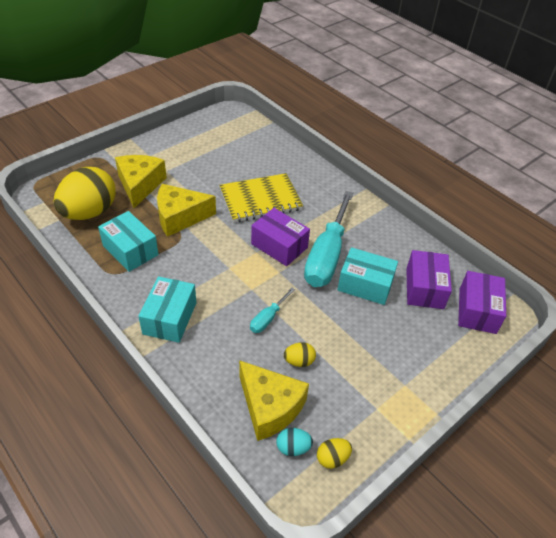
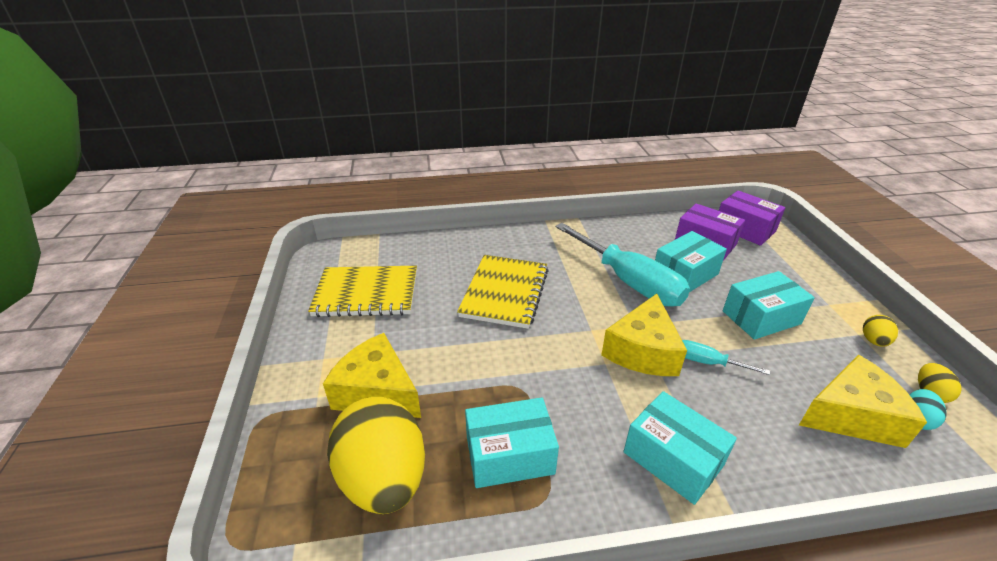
camera: 55 degrees left, 10 degrees down
yellow cheese [157,184,216,237] -> yellow cheese moved to [601,294,687,376]
turquoise screwdriver [250,288,295,333] -> turquoise screwdriver turned 135 degrees clockwise [682,340,770,375]
purple box [251,208,310,266] -> none
yellow egg [284,342,316,367] -> yellow egg moved to [863,315,898,347]
none -> yellow notebook [308,266,417,317]
none -> turquoise box [723,271,815,340]

